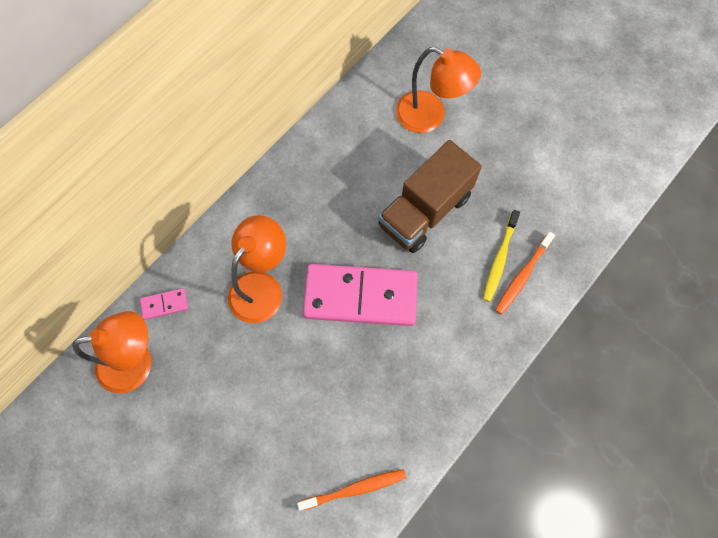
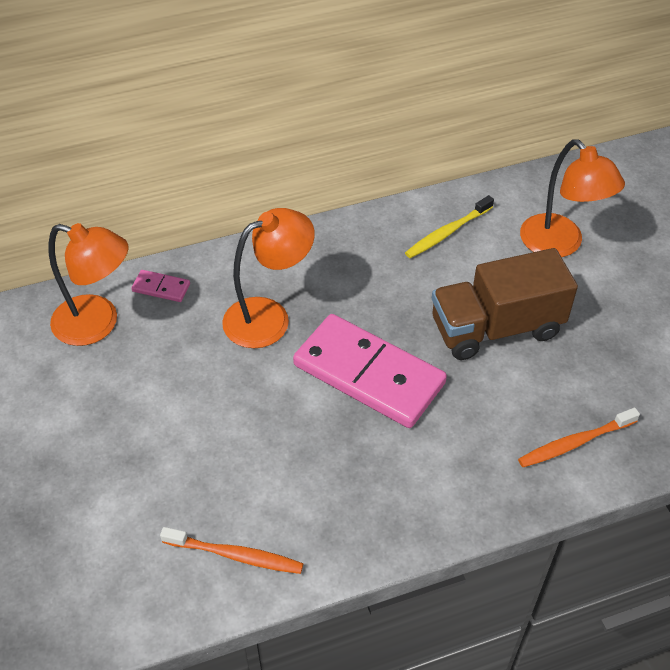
camera: 30 degrees right, 20 degrees down
yellow toothbrush [483,210,520,302] -> yellow toothbrush moved to [405,195,494,258]

